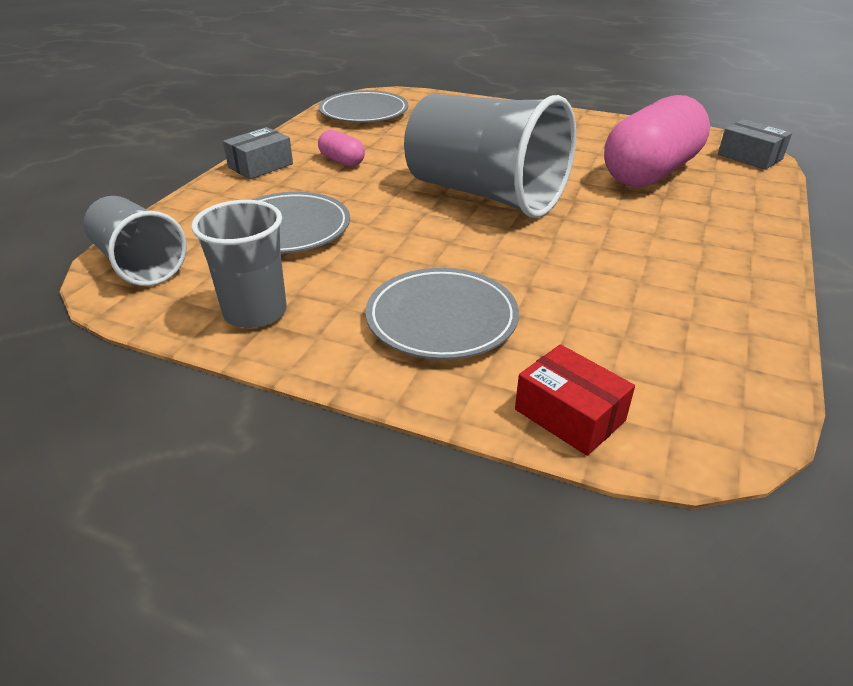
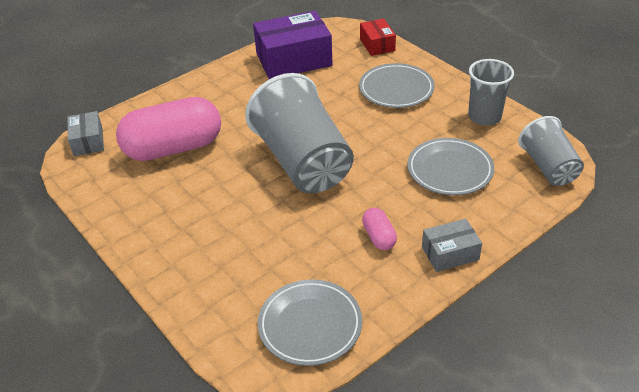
camera: 150 degrees left, 5 degrees up
none -> purple box [253,11,333,79]

